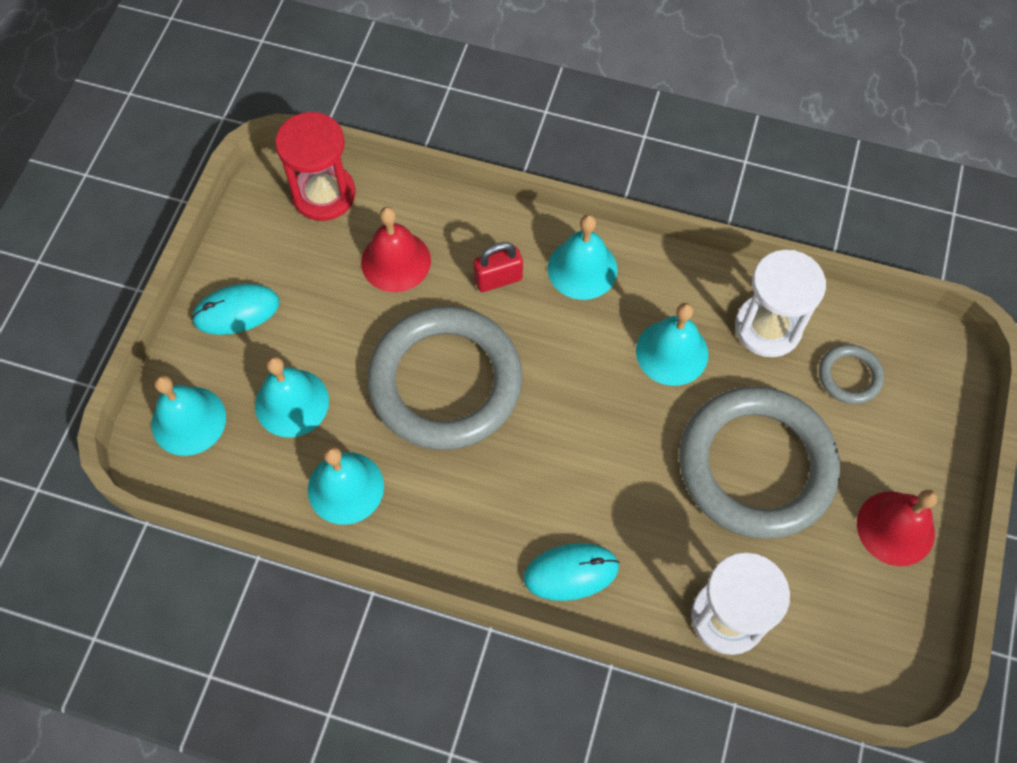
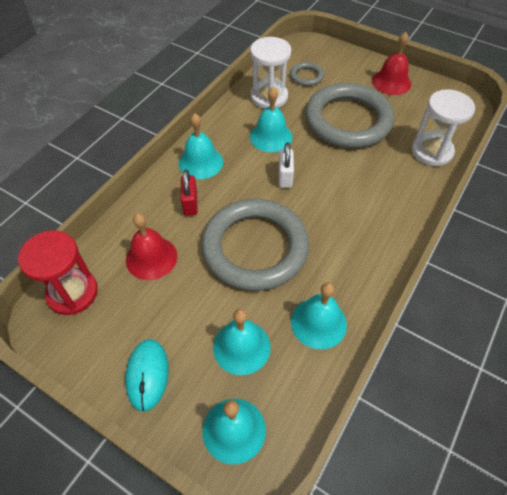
camera: 75 degrees left, 10 degrees down
turquoise mouse [524,543,619,601] -> none
none -> white padlock [279,142,294,188]

